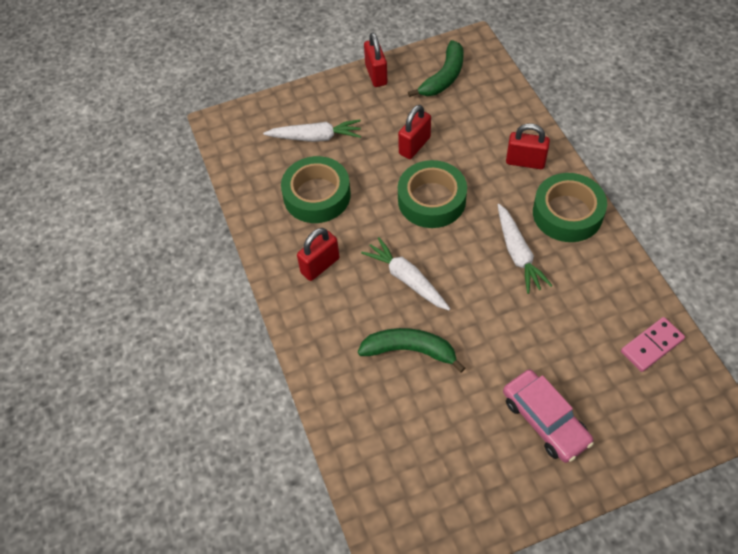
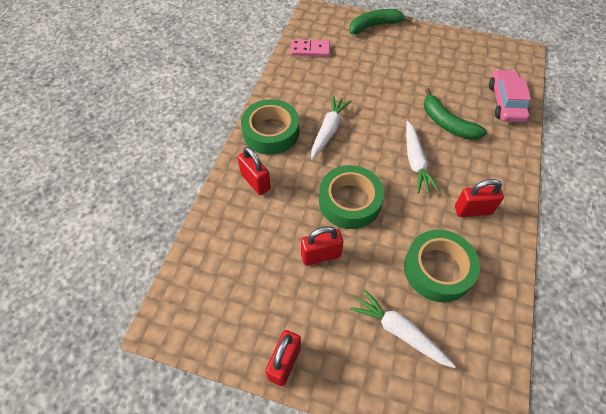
camera: 145 degrees left, 0 degrees up
green banana [408,40,464,97] -> green banana moved to [349,9,413,34]
pink car [503,370,594,463] -> pink car moved to [489,69,531,123]

